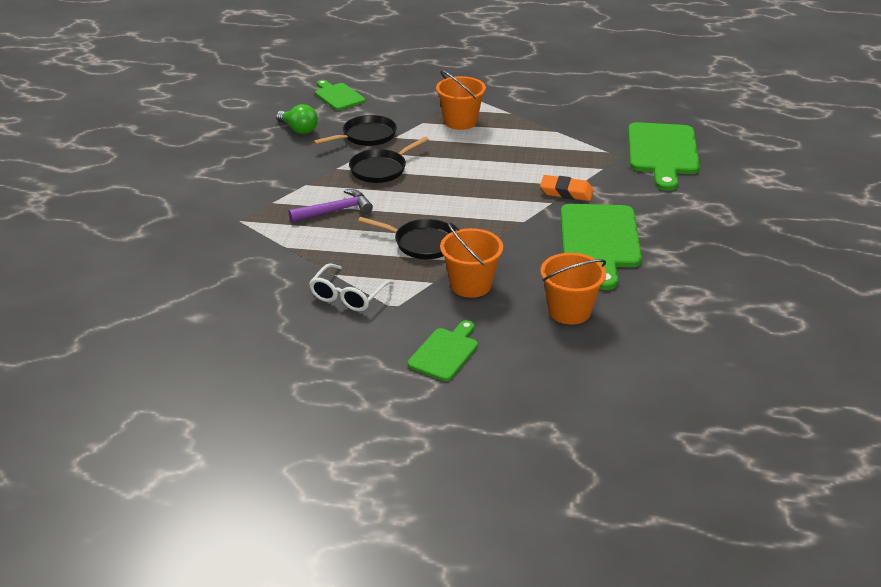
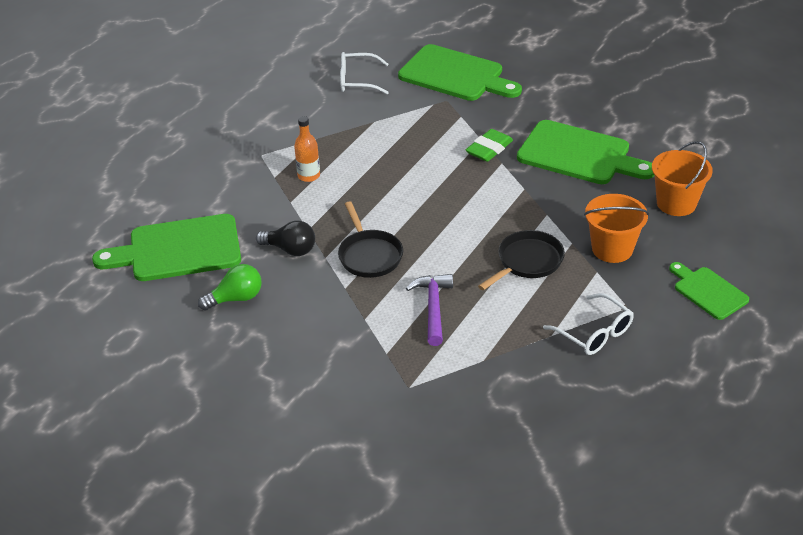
camera: 65 degrees left, 5 degrees up
black pan [313,115,397,146] -> black light bulb [256,220,315,256]
green cutting board [315,80,365,110] -> green cutting board [92,214,241,281], size x1.78
orange bucket [436,70,486,130] -> orange bottle [294,116,320,182]
orange eraser [540,175,594,201] -> green eraser [466,129,513,162]
none -> white glasses [340,52,389,94]

